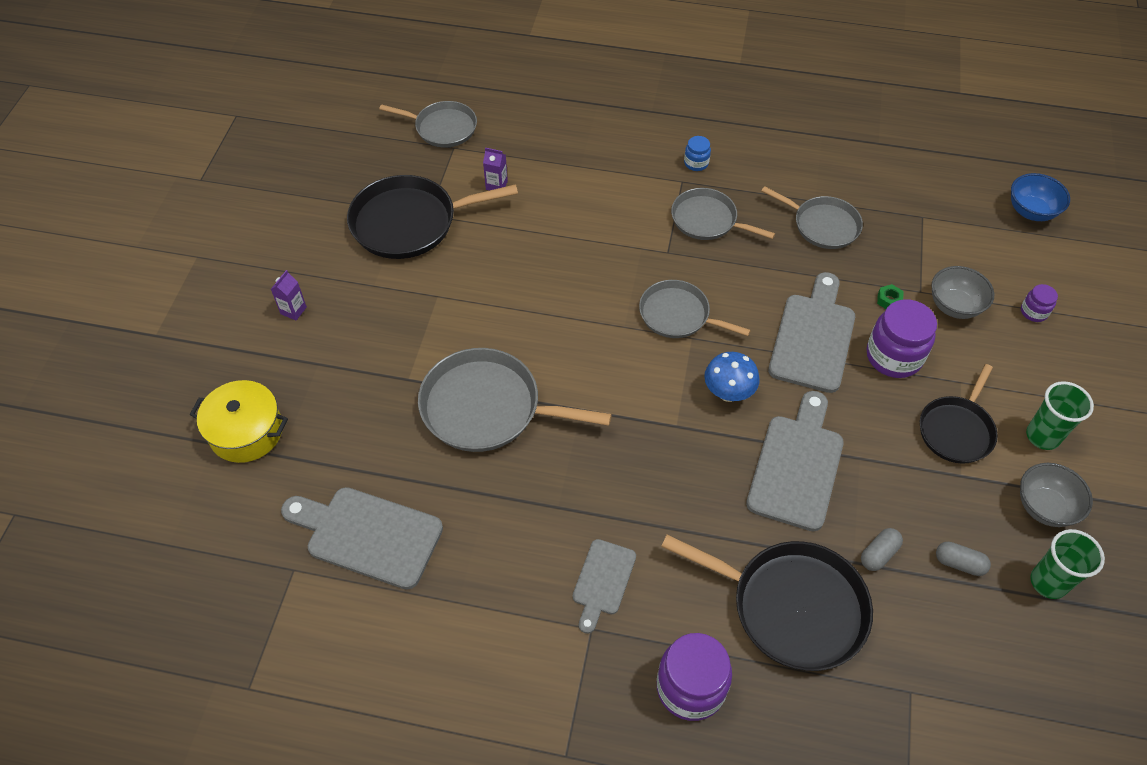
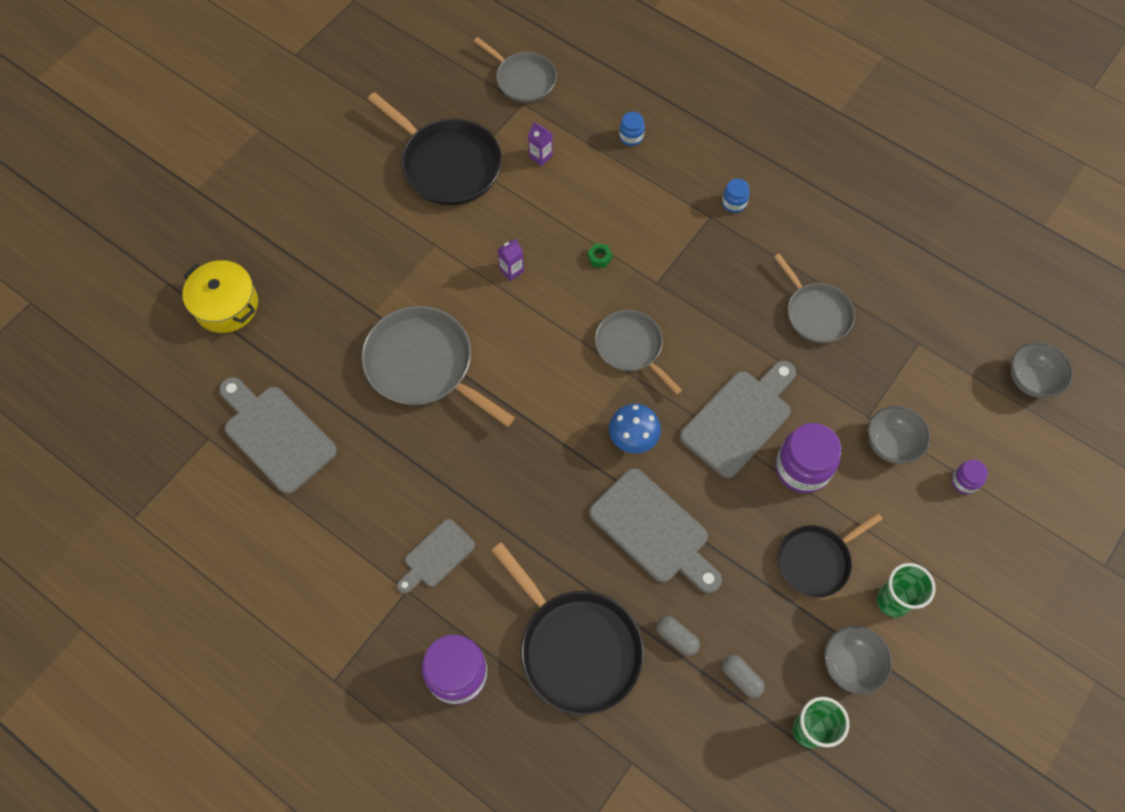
camera: 25 degrees right, 10 degrees up
purple carton [271,270,307,320] -> purple carton moved to [498,239,524,281]
black pan [347,175,518,259] -> black pan turned 150 degrees counterclockwise [368,92,502,205]
grey pan [671,188,775,240] -> none
grey cutting board [746,391,844,531] -> grey cutting board turned 90 degrees clockwise [589,468,722,593]
grey capsule [861,528,903,571] -> grey capsule turned 60 degrees clockwise [656,616,700,656]
green nut [877,284,904,309] -> green nut moved to [588,244,612,268]
blue bowl [1011,173,1070,221] -> grey bowl [1011,342,1073,398]
none -> blue jar [619,112,645,146]

